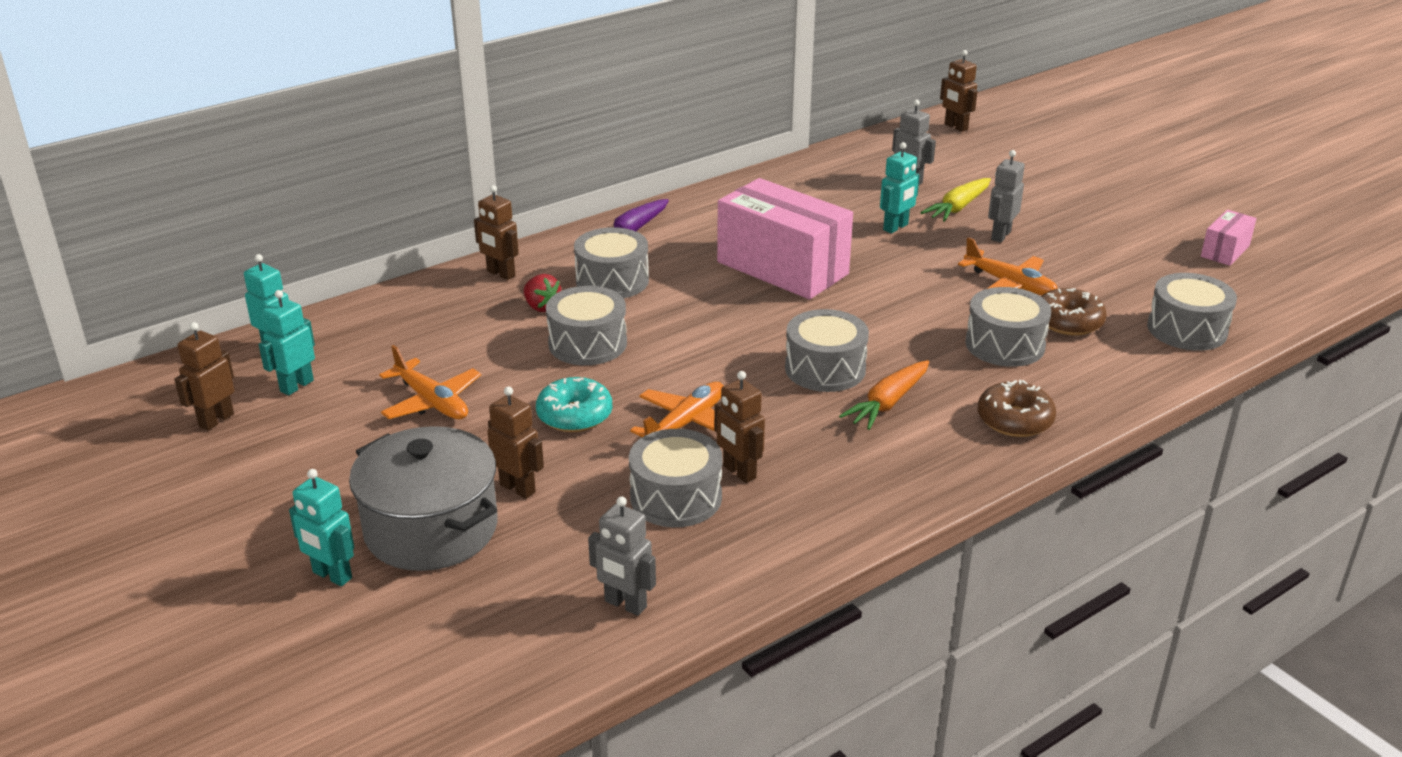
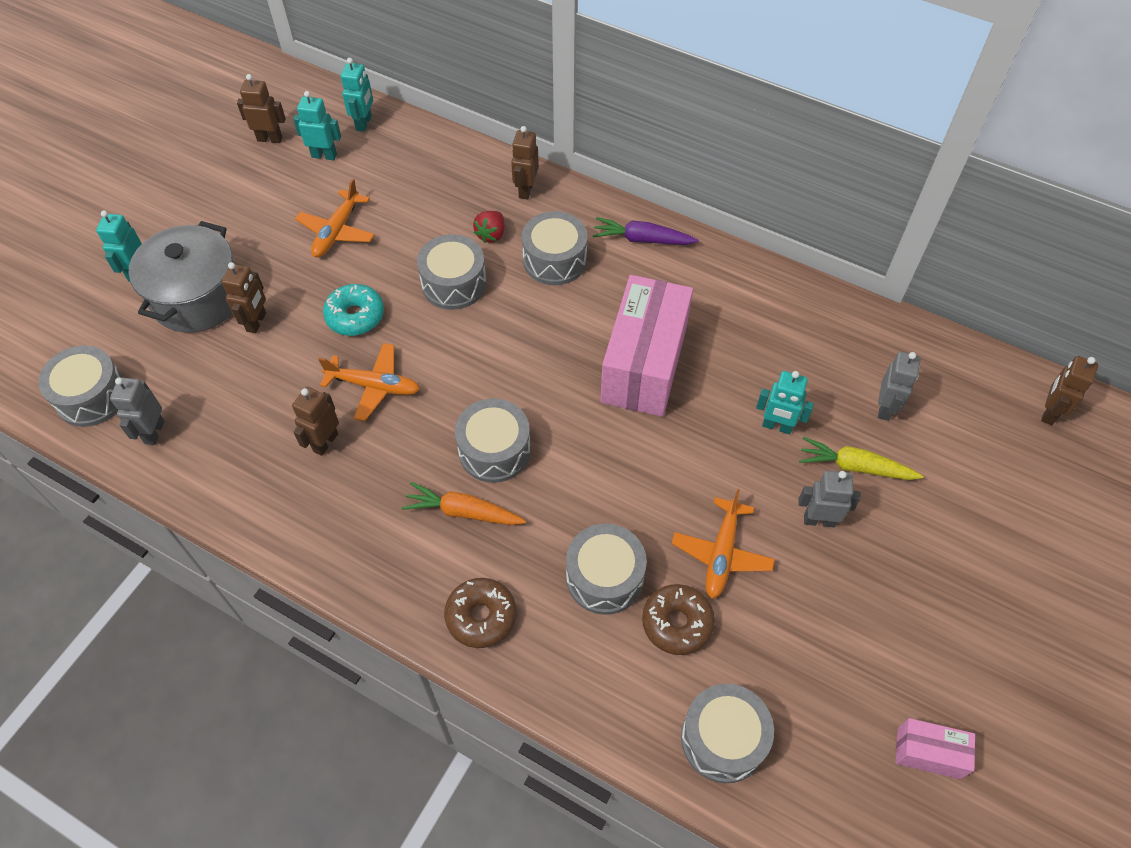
camera: 65 degrees right, 25 degrees up
grey drum [629,429,722,527] -> grey drum moved to [38,345,124,427]

